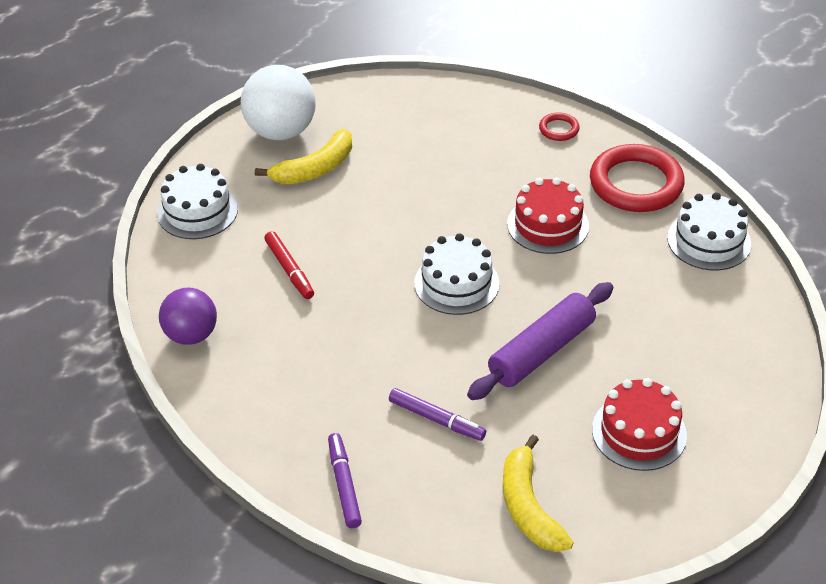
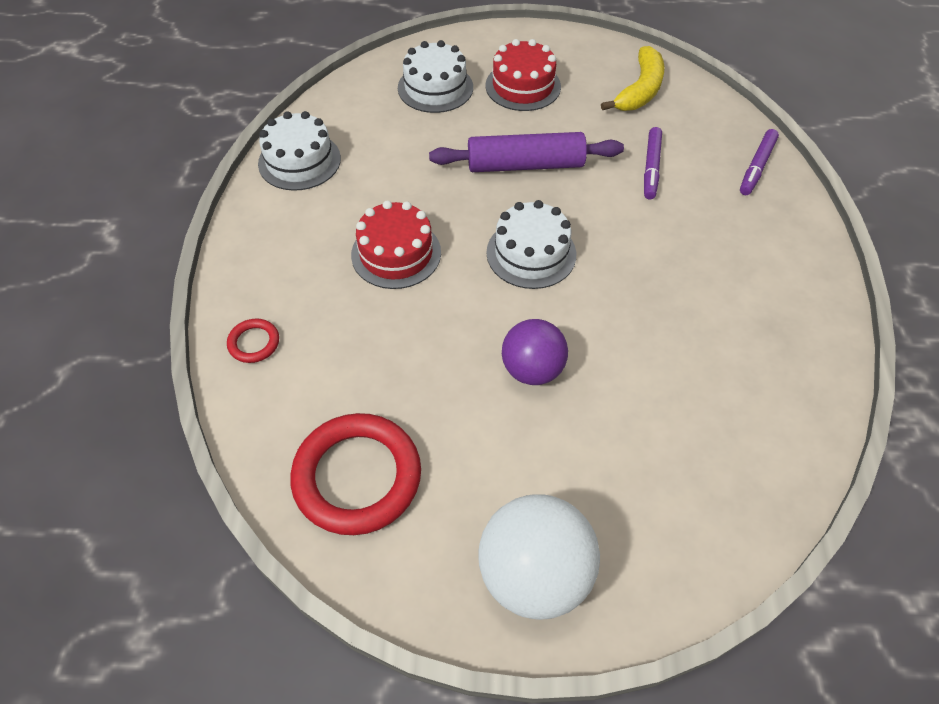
camera: 140 degrees left, 10 degrees up
white cake [157,164,238,239] -> white cake moved to [398,40,473,113]
purple ball [159,288,217,345] -> purple ball moved to [502,319,568,385]
yellow banana [255,129,352,184] -> none
red marker [264,231,314,299] -> none
purple marker [389,388,486,441] -> purple marker turned 150 degrees counterclockwise [644,127,662,199]
red ring [590,144,685,212] -> red ring moved to [290,413,421,535]

